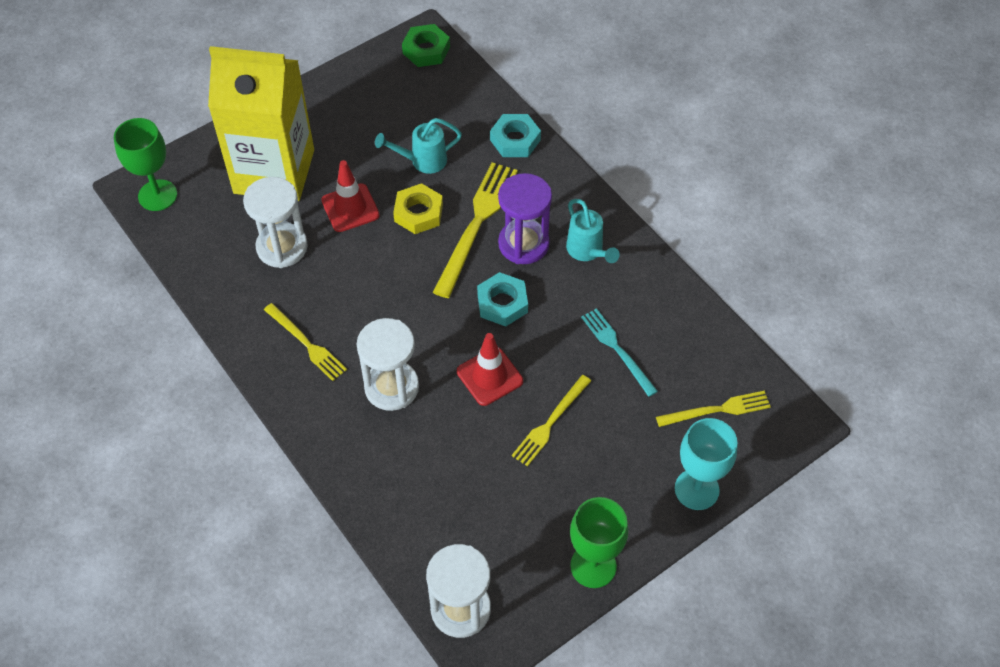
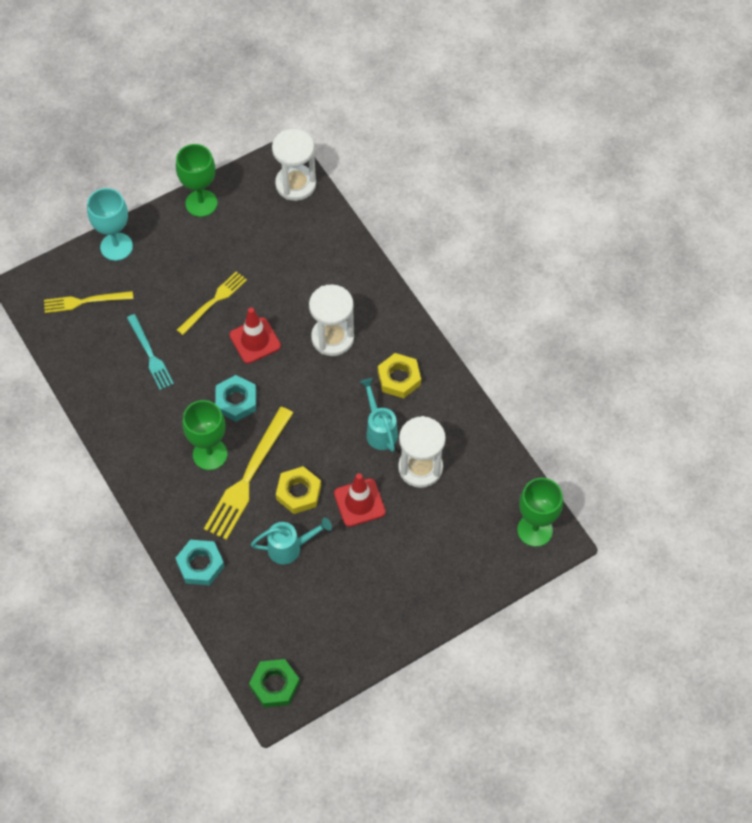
camera: 175 degrees left, 5 degrees up
yellow carton [208,46,314,201] -> none
yellow fork [264,303,347,381] -> yellow nut [378,353,421,398]
purple hourglass [498,173,552,264] -> green goblet [182,400,228,470]
turquoise watering can [566,199,620,263] -> turquoise watering can moved to [360,378,398,452]

